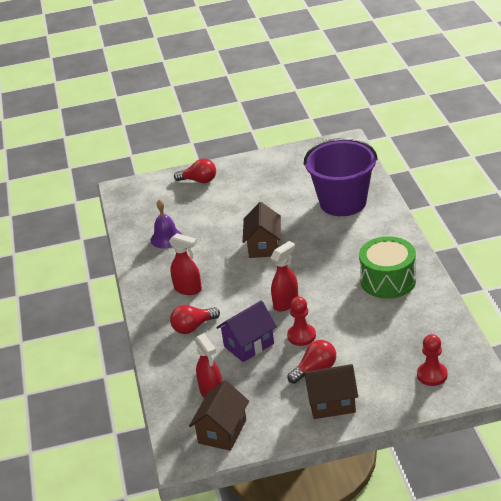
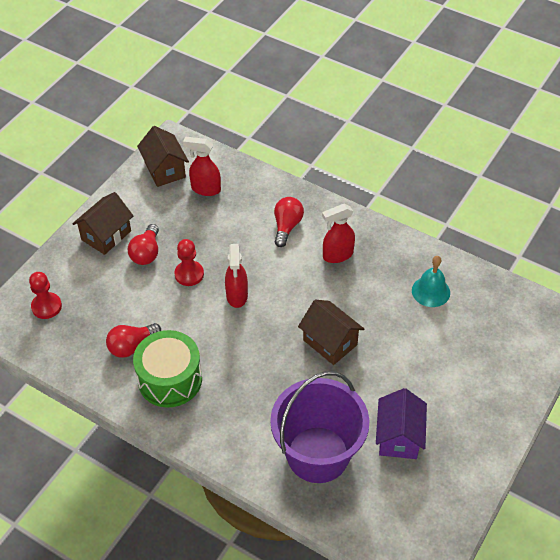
camera: 130 degrees right, 15 degrees up
purple bell [151,199,182,248] -> turquoise bell [412,256,450,307]
red light bulb [174,159,216,183] -> red light bulb moved to [106,323,161,358]
purple house [216,300,277,362] -> purple house moved to [376,388,427,459]

